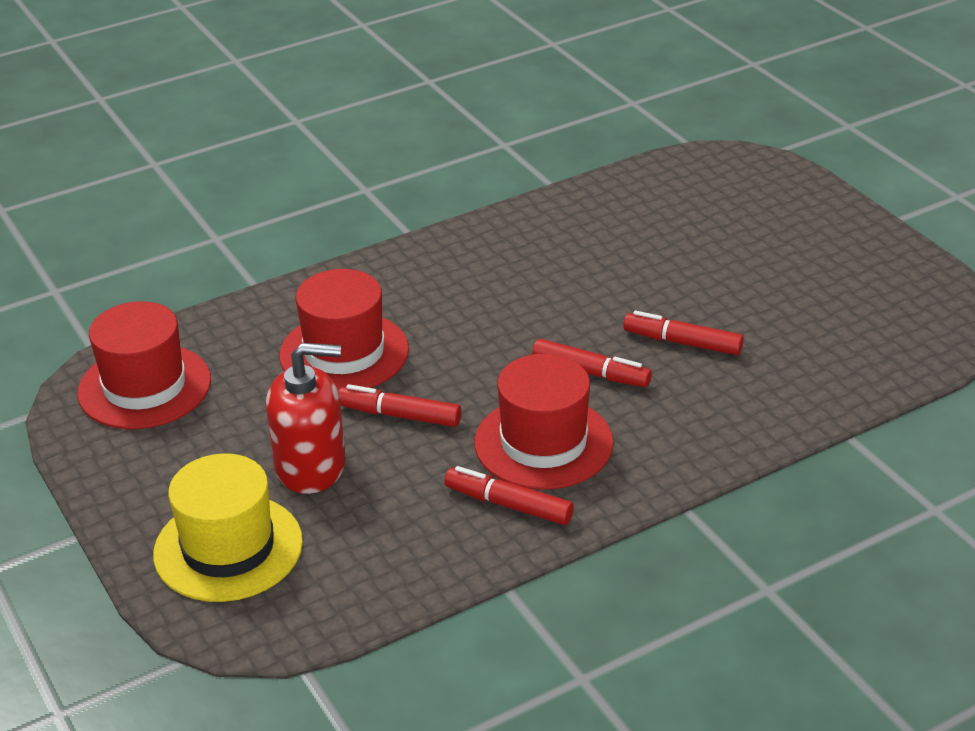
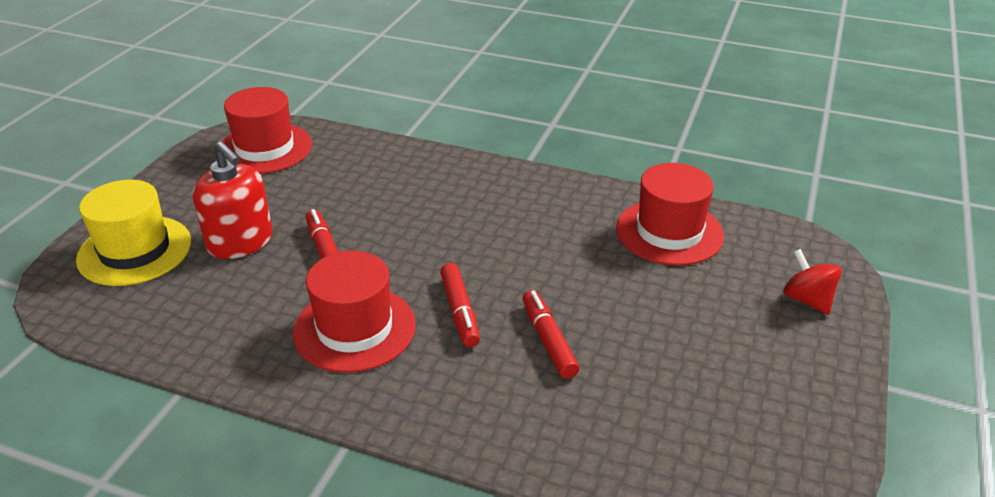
camera: 50 degrees right, 0 degrees up
red hat [279,269,409,391] -> red hat moved to [616,163,724,266]
red marker [444,466,574,525] -> none
none -> red spinning top [783,249,842,315]

